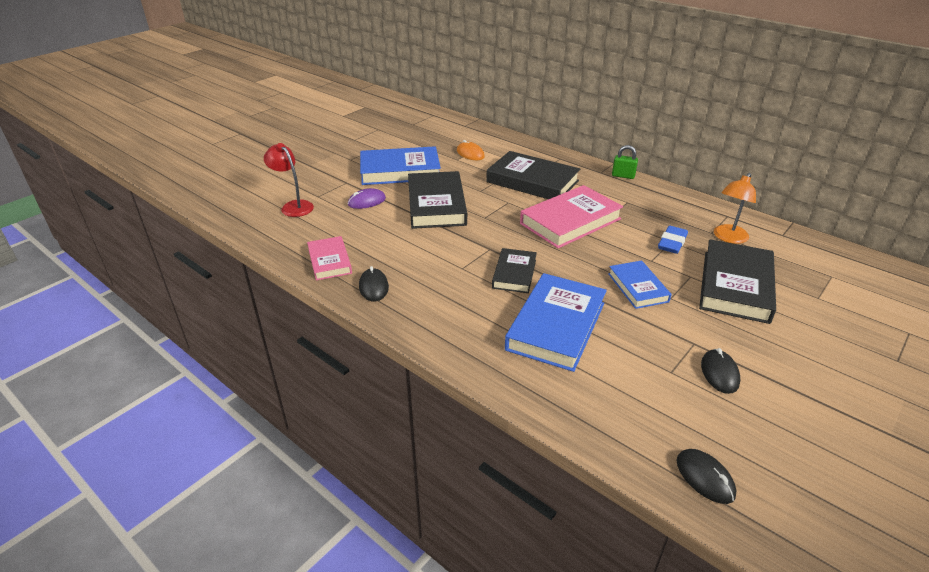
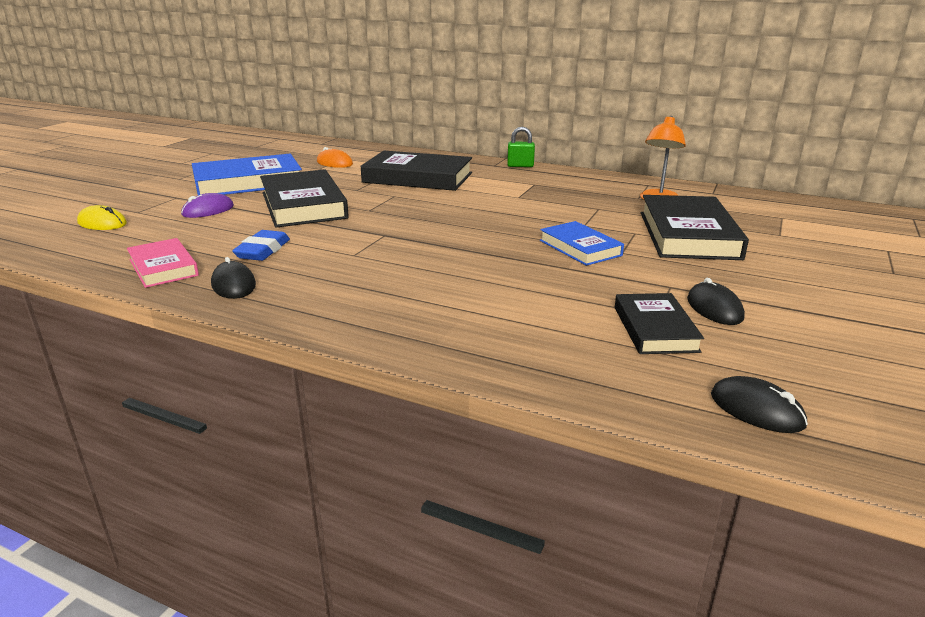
camera: 15 degrees left, 10 degrees down
red lamp [264,143,314,217] -> yellow mouse [77,205,127,230]
black book [492,248,537,293] -> black book moved to [615,293,704,354]
blue book [505,273,607,372] -> none
pink book [520,185,623,248] -> none
blue eraser [658,226,688,254] -> blue eraser moved to [232,230,290,261]

